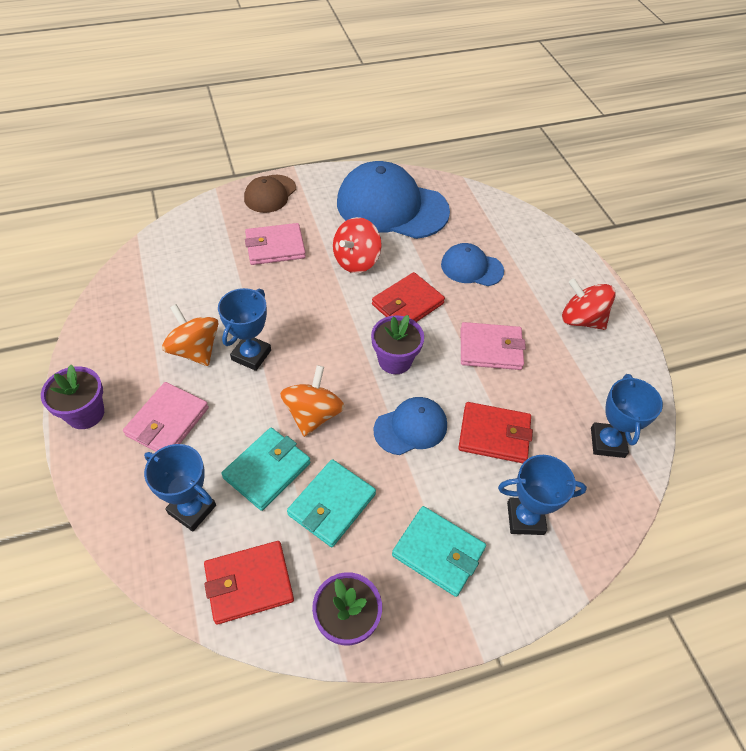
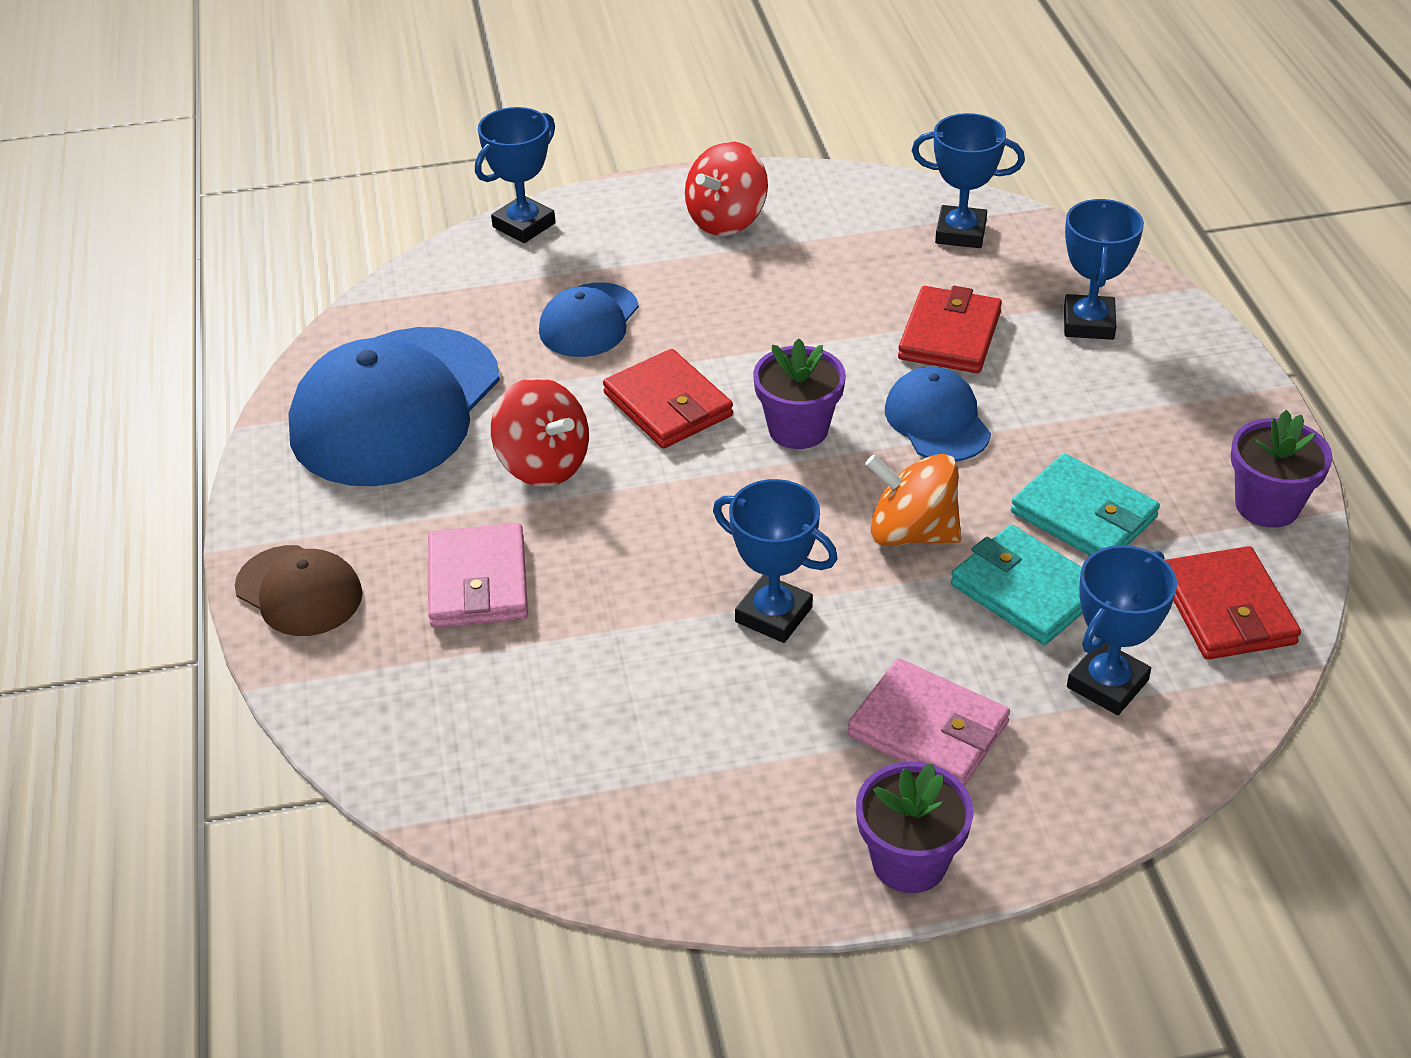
camera: 80 degrees left, 10 degrees down
orange spinning top [162,304,218,366] -> none
turquoise wallet [392,506,486,597] -> none
pink wallet [461,322,526,370] -> none
none -> blue trophy [475,107,555,243]

